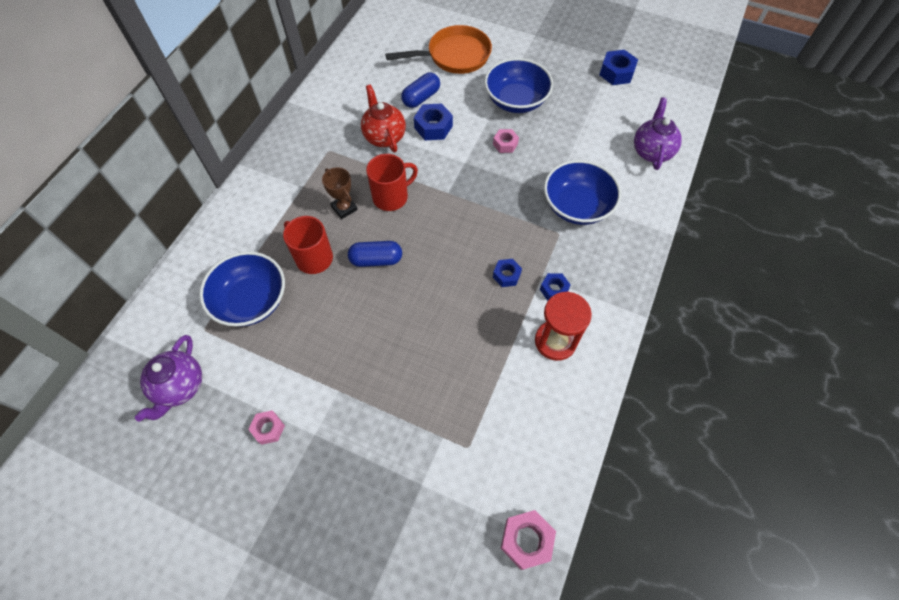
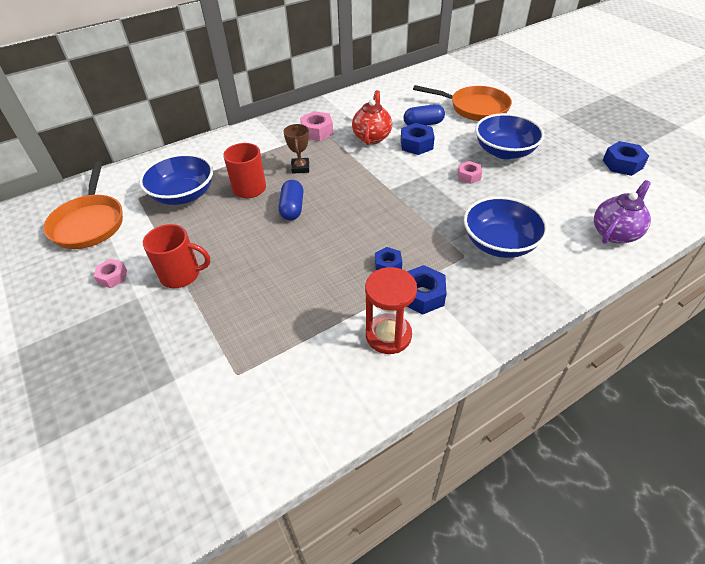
camera: 35 degrees right, 15 degrees down
purple teapot [135,335,202,422] -> orange pan [44,161,123,249]
blue capsule [348,241,402,267] -> blue capsule turned 60 degrees clockwise [279,180,303,220]
red mug [366,154,418,211] -> red mug moved to [143,224,210,288]
pink nut [500,510,556,570] -> pink nut moved to [300,111,333,141]
blue nut [540,273,571,301] -> blue nut [407,265,447,314], size x1.55

